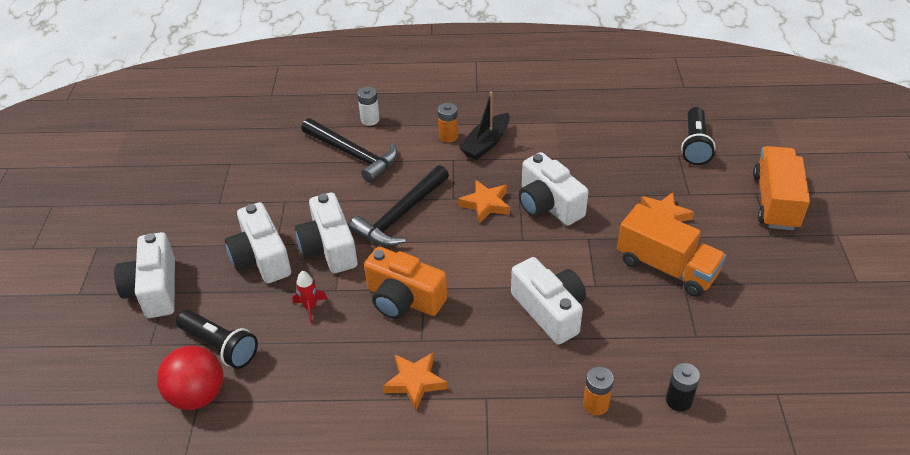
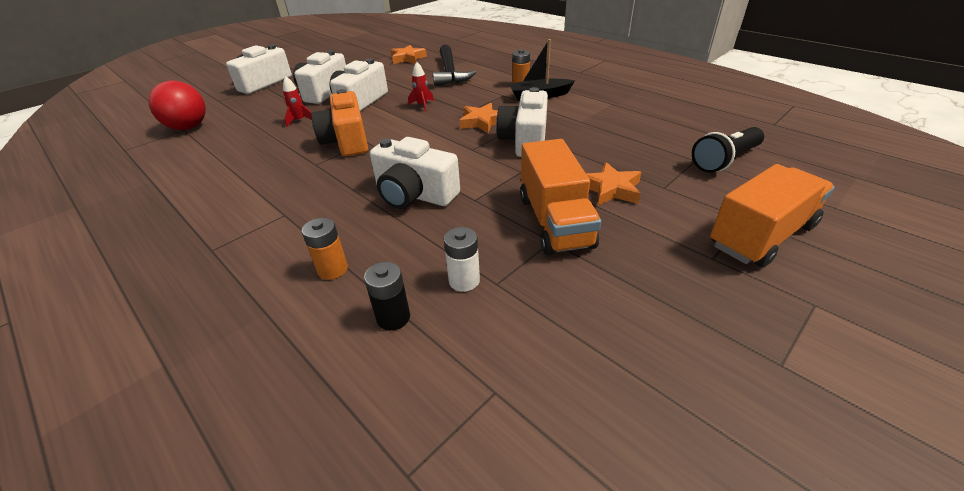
camera: 45 degrees right, 5 degrees down
black flashlight [176,310,258,369] -> none
black hammer [349,165,449,246] -> red rocket [408,62,434,112]
white battery [357,87,380,126] -> white battery moved to [444,227,480,292]
orange star [383,353,447,410] -> orange star moved to [391,45,427,64]
white camera [511,257,586,345] -> white camera turned 105 degrees clockwise [370,137,460,209]

